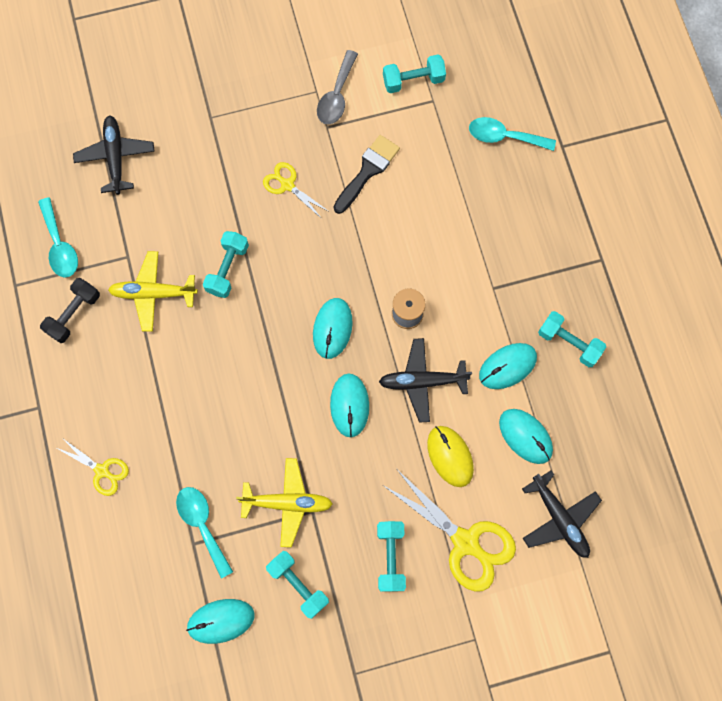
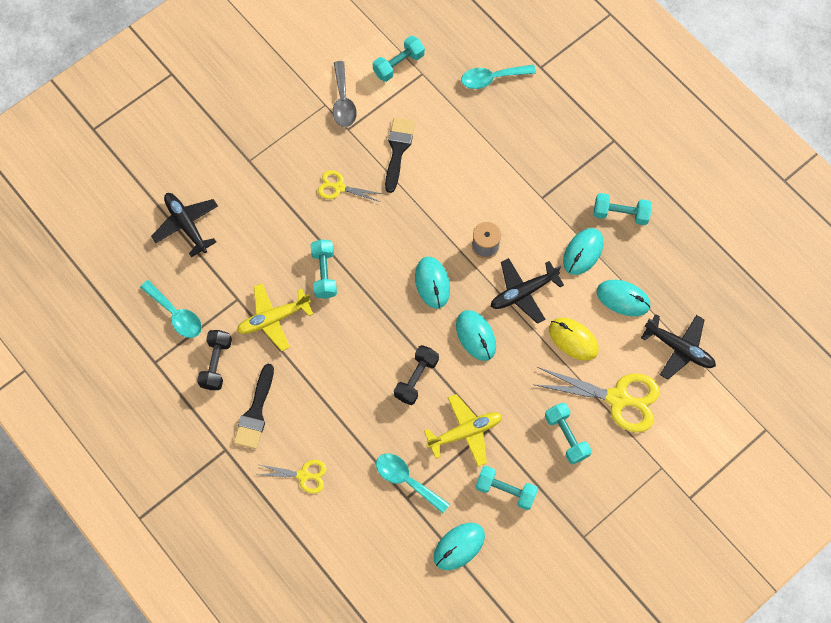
camera: 25 degrees left, 5 degrees down
none -> black brush [234,364,274,449]
none -> black dumbbell [394,345,439,405]

